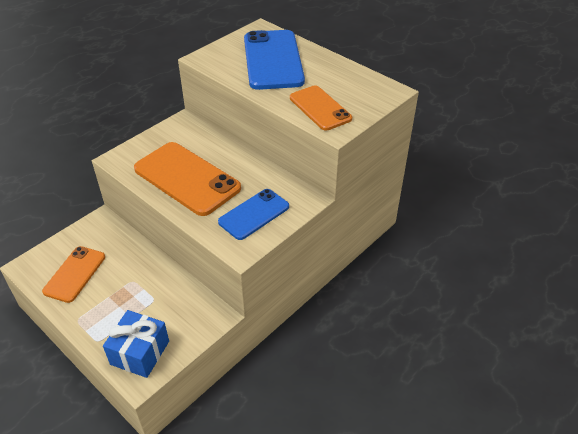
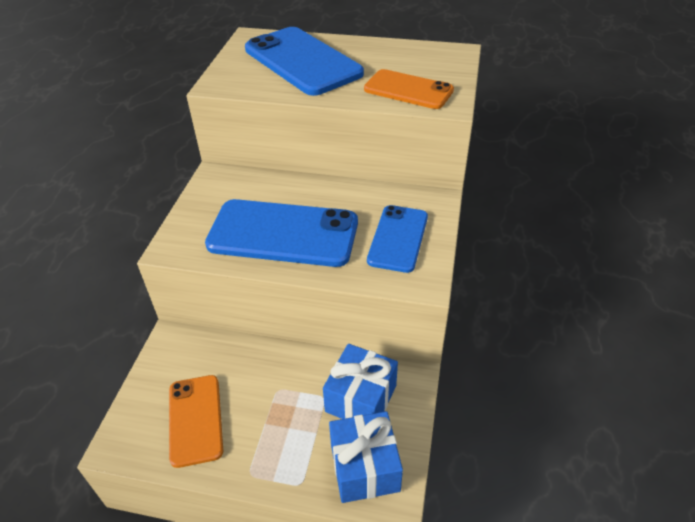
camera: 30 degrees left, 0 degrees up
orange phone [134,142,241,216] -> blue phone [205,199,358,267]
none -> blue gift [323,344,398,419]

